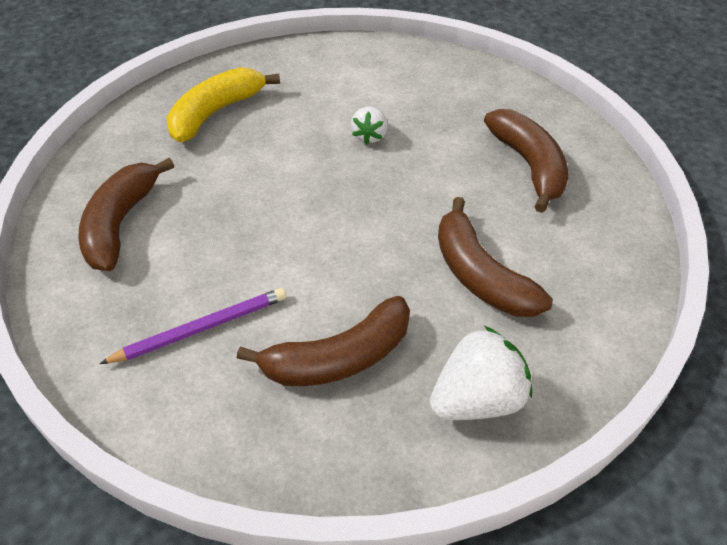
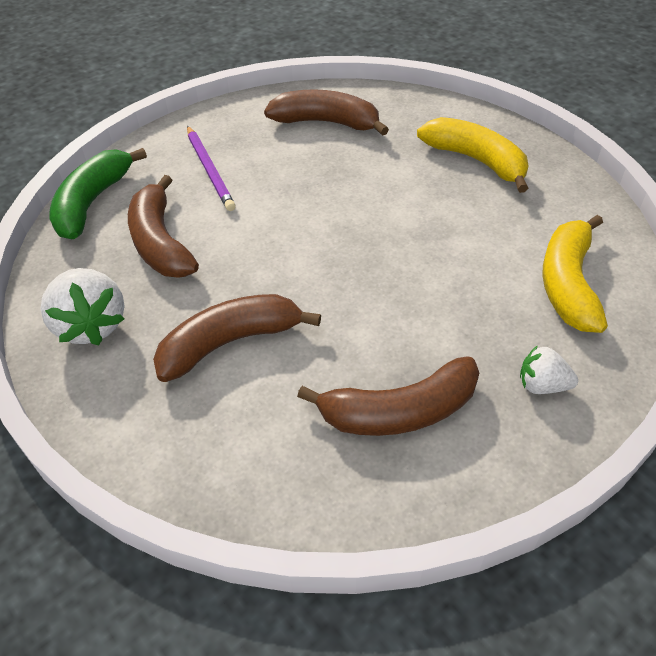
camera: 95 degrees right, 0 degrees up
white strawberry [351,107,388,144] -> white strawberry moved to [520,345,578,394]
none -> green banana [49,148,147,239]
none -> yellow banana [543,215,608,333]

